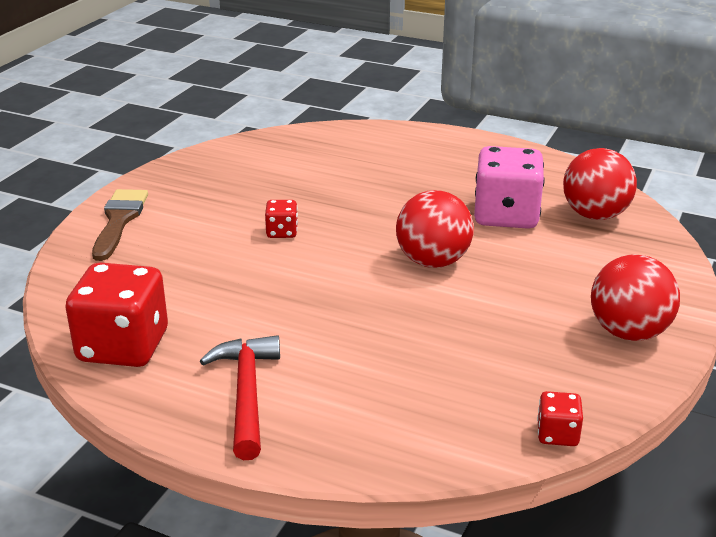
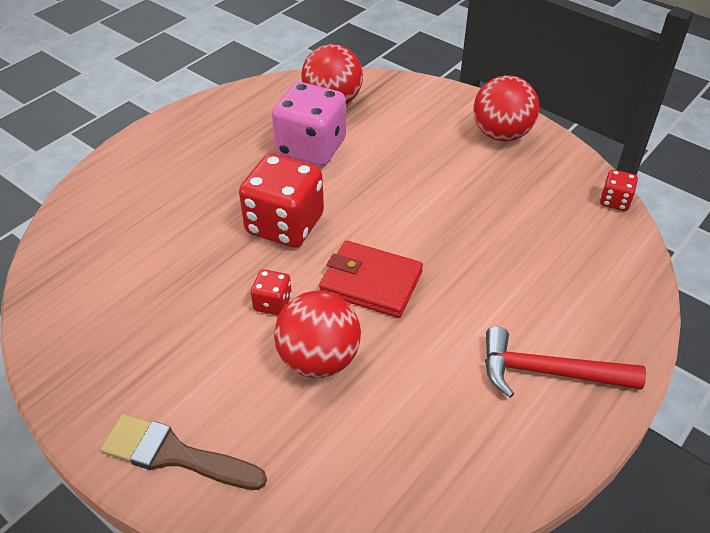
camera: 75 degrees left, 15 degrees up
red dice [65,262,168,367] -> red dice moved to [239,153,324,248]
red ball [396,190,473,268] -> red ball moved to [274,291,361,378]
none -> red wallet [319,240,423,318]

